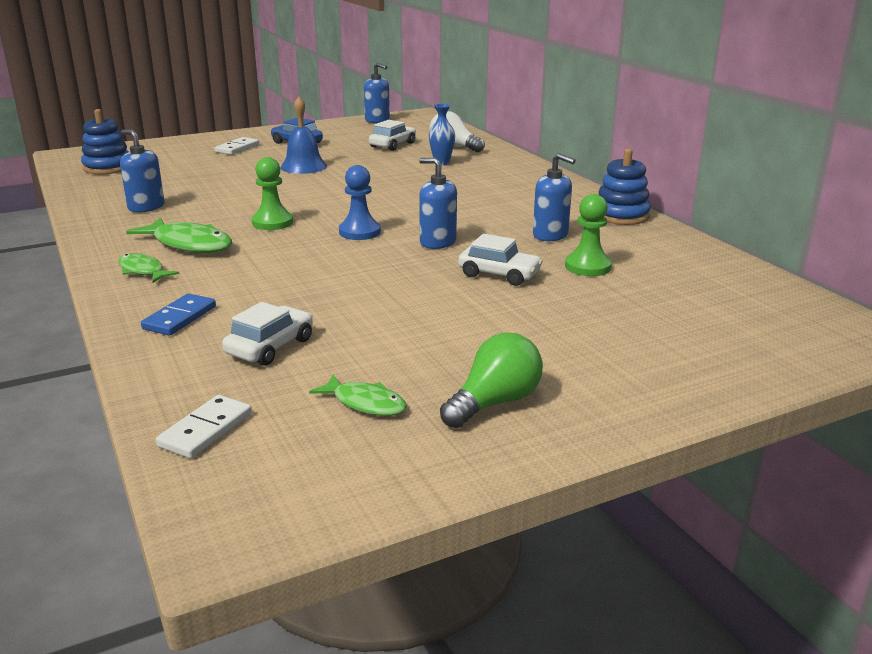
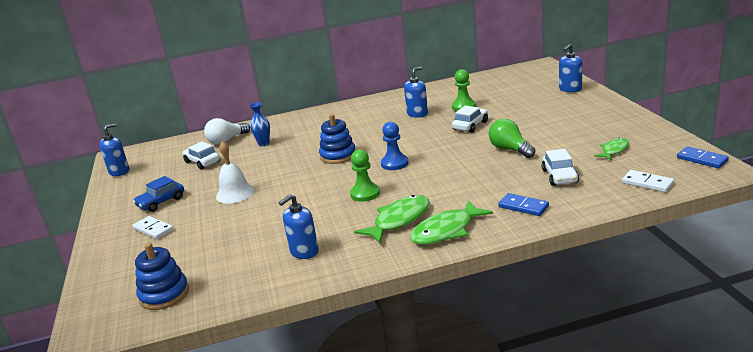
camera: 75 degrees left, 0 degrees up
green fish [118,253,179,283] -> green fish [410,200,493,245], size x1.67
white car [222,302,313,366] -> white car turned 135 degrees counterclockwise [542,149,579,186]
blue bell [281,97,327,174] -> white bell [216,141,255,204]
blue soap dispenser [419,158,457,249] -> blue soap dispenser moved to [559,44,583,92]
green light bulb [440,332,543,428] -> green light bulb moved to [489,119,535,158]
blue stacking toy [599,149,651,225] -> blue stacking toy moved to [319,114,356,164]
none -> blue domino [677,147,729,168]

